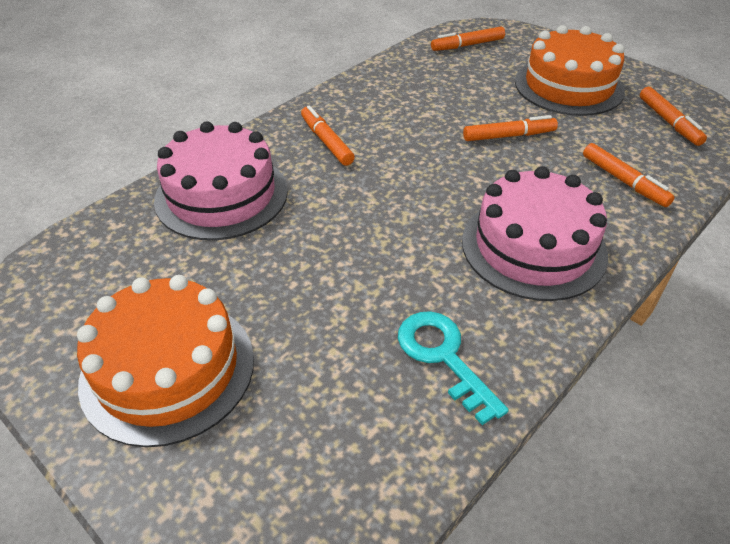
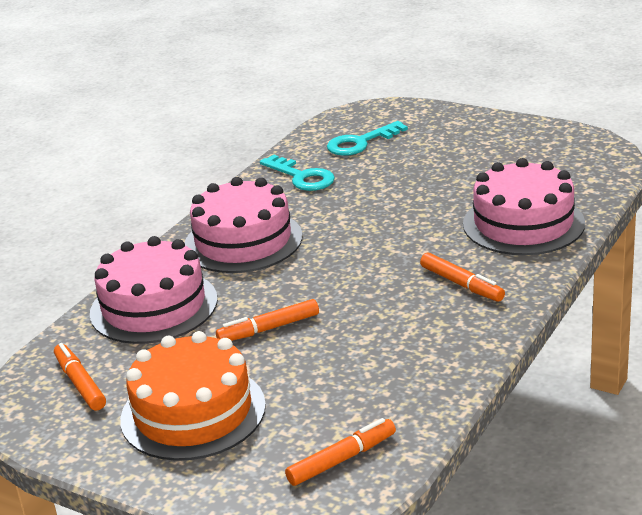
camera: 170 degrees right, 15 degrees down
orange cake [77,275,254,447] -> none
orange marker [583,143,675,207] -> pink cake [90,236,218,344]
none -> turquoise key [327,121,408,156]

